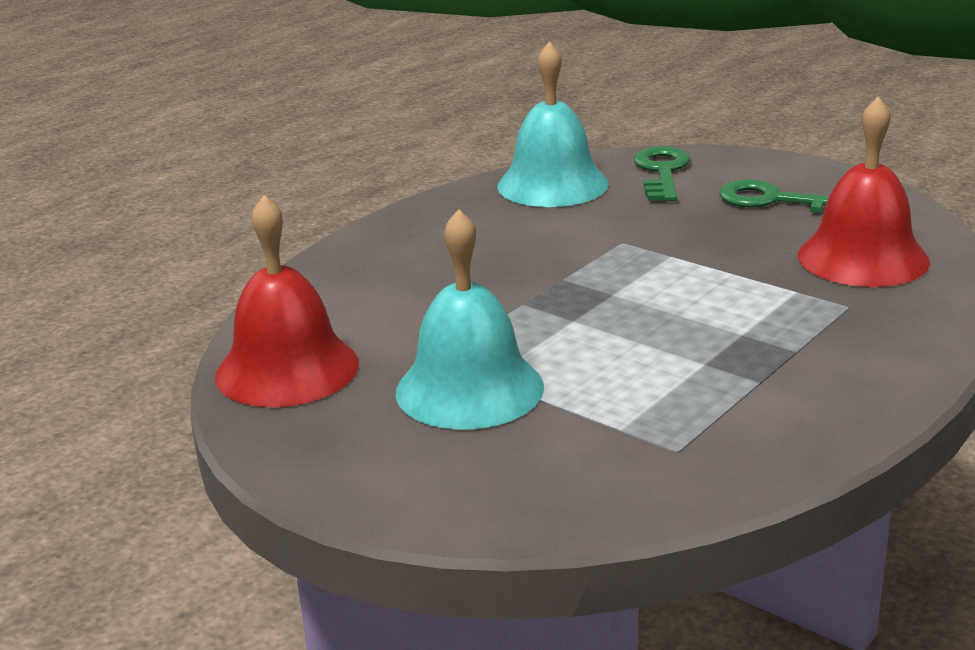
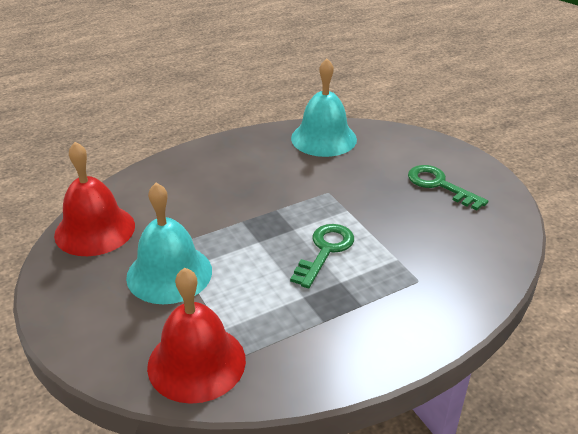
camera: 20 degrees right, 10 degrees up
green key [634,146,691,201] -> green key moved to [290,224,354,288]
red bell [798,96,930,287] -> red bell moved to [147,268,246,404]

